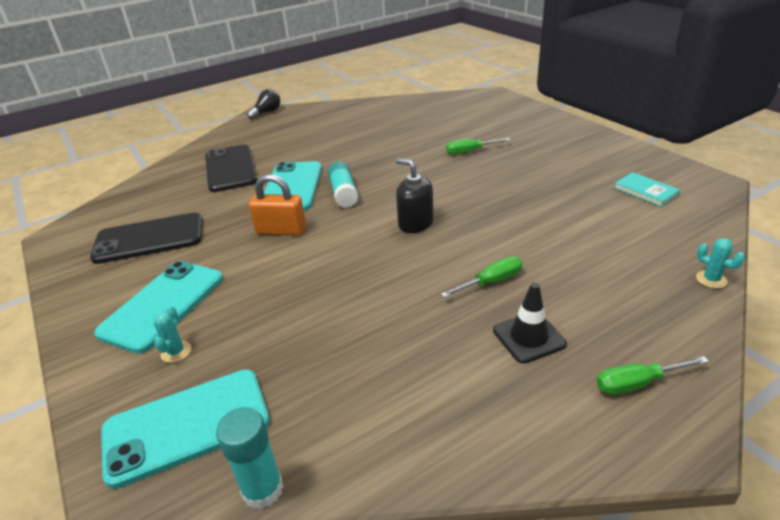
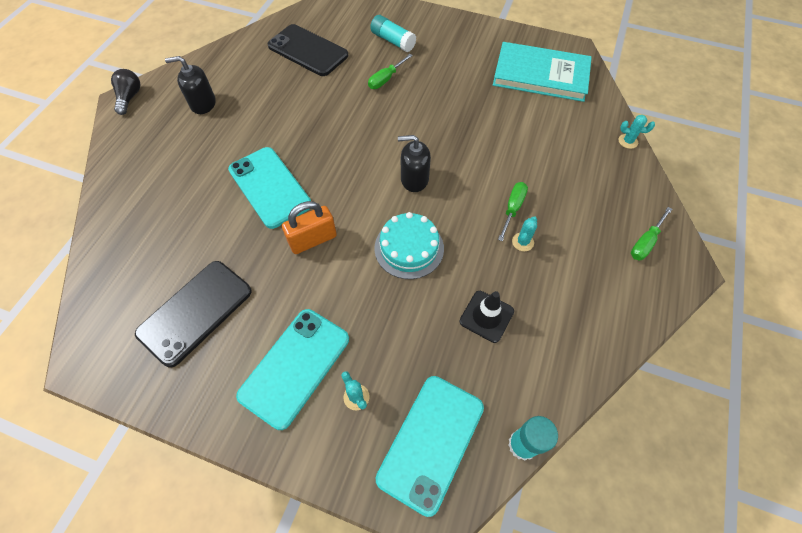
camera: 40 degrees left, 25 degrees up
turquoise phone [94,261,223,354] -> turquoise phone turned 45 degrees clockwise [236,309,349,430]
black phone [205,145,258,192] -> black phone moved to [268,24,348,76]
turquoise glue stick [328,161,358,208] -> turquoise glue stick moved to [370,15,416,52]
black traffic cone [493,283,567,364] -> black traffic cone moved to [460,291,514,343]
turquoise book [614,172,680,207] -> turquoise book [493,42,592,102], size x2.20
none -> black soap dispenser [165,56,216,114]
none -> turquoise cake [374,212,444,279]
none -> turquoise cactus [512,216,537,251]

